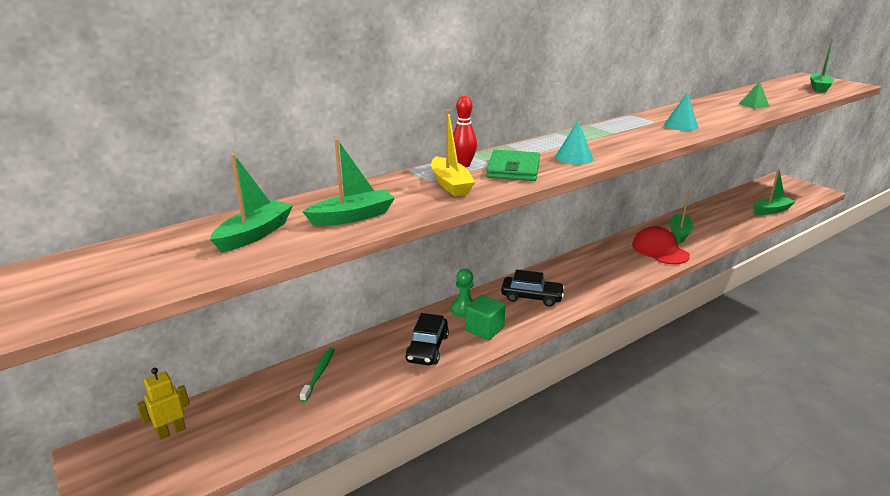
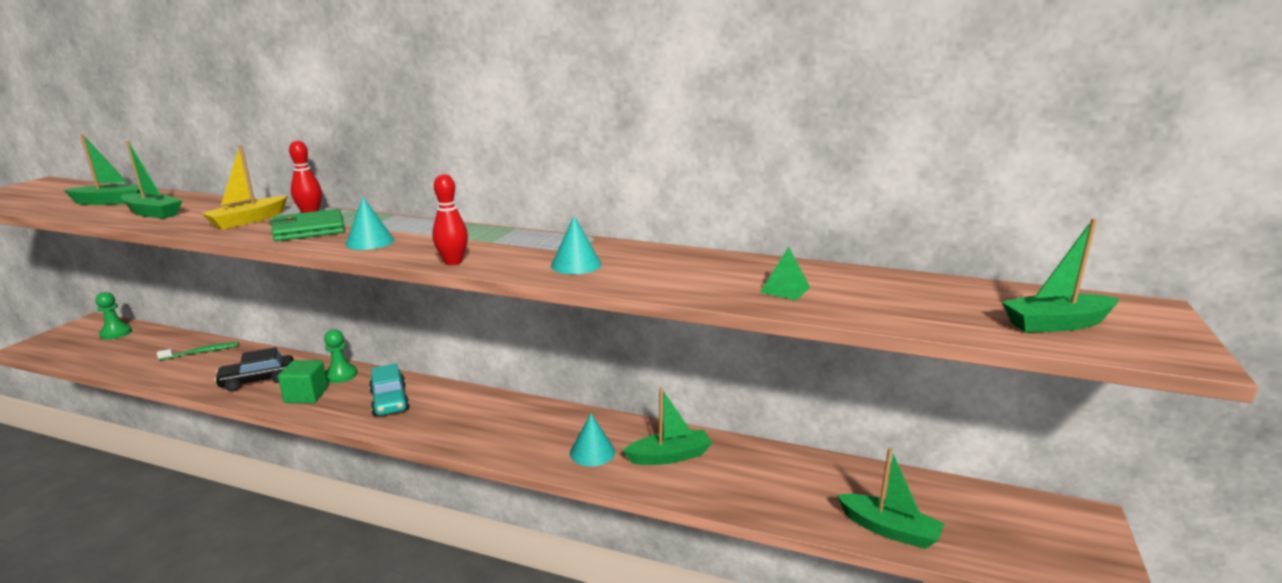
camera: 55 degrees right, 5 degrees down
yellow robot [137,368,190,440] -> green pawn [95,292,132,340]
black car [501,270,565,307] -> turquoise car [369,364,410,416]
red cap [632,226,690,264] -> turquoise cone [570,414,615,466]
none -> red bowling pin [432,174,468,265]

